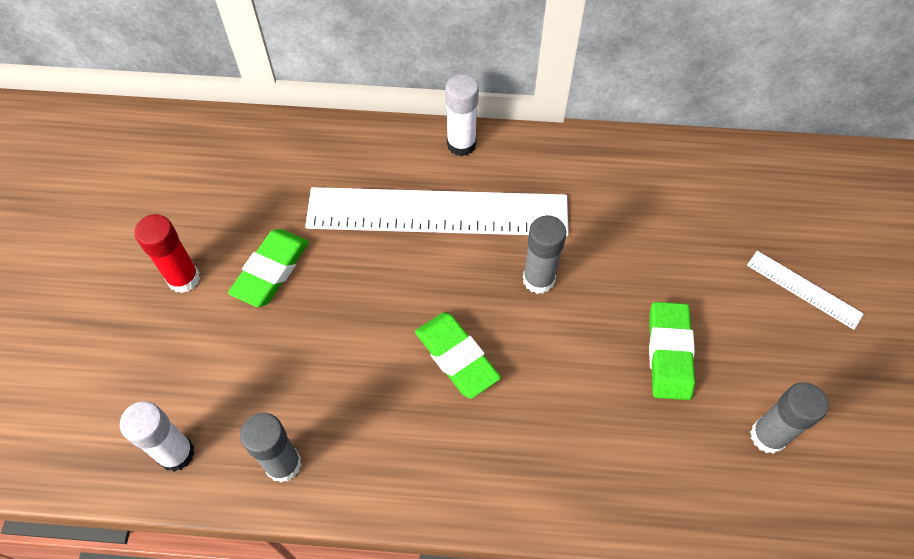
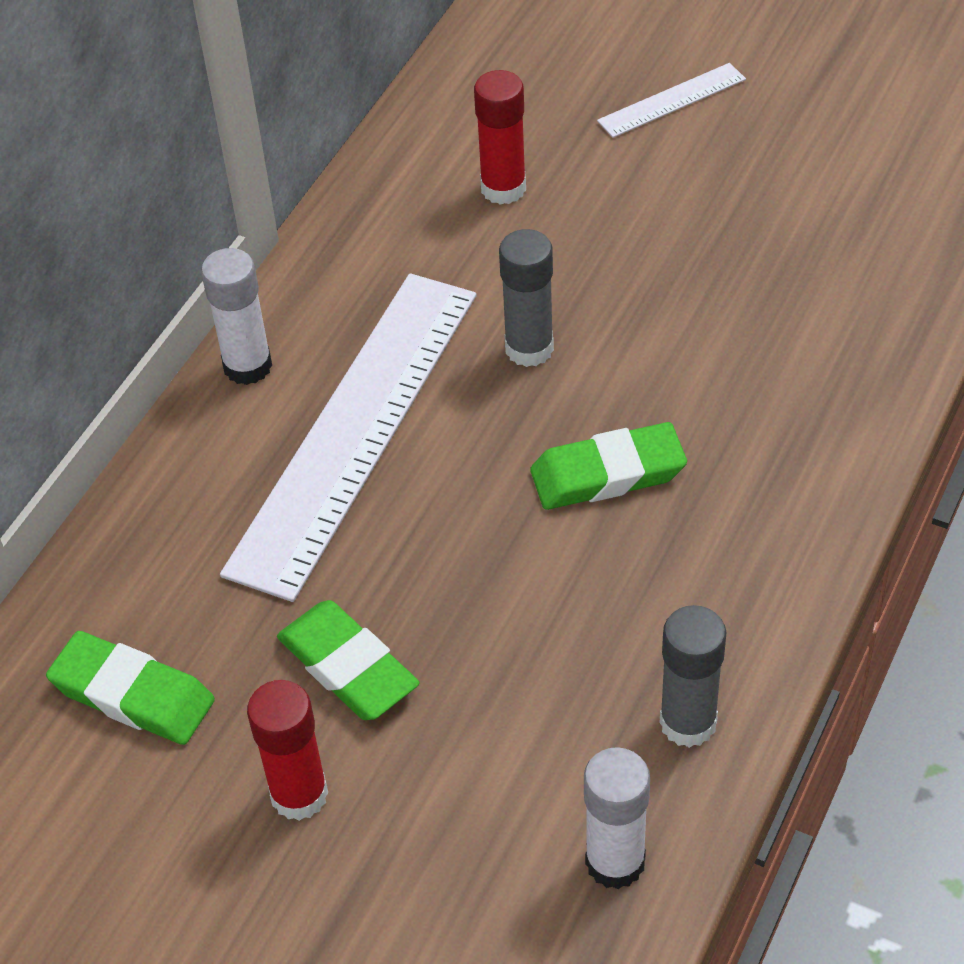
camera: 65 degrees left, 10 degrees down
green eraser [649,302,695,400] -> green eraser moved to [46,631,215,745]
grey glue stick [750,382,828,454] -> none
none -> red glue stick [474,70,526,205]

